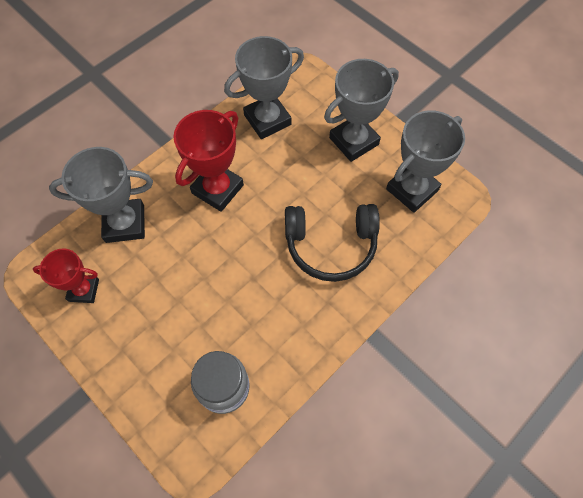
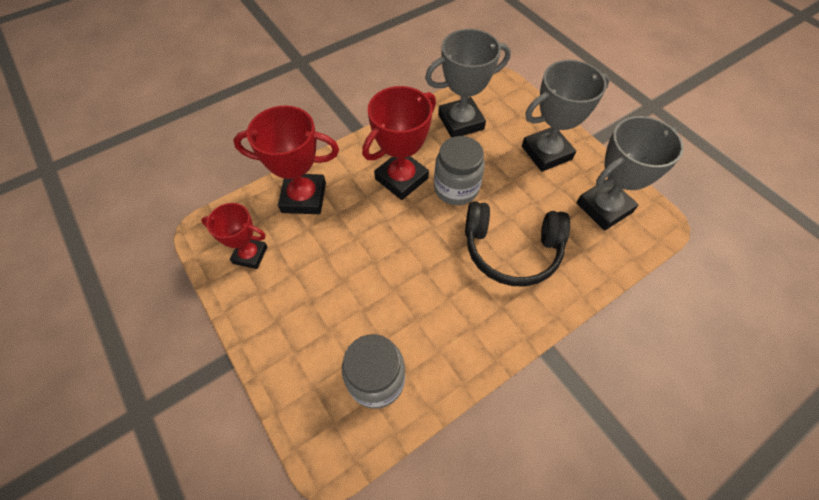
camera: 10 degrees right, 5 degrees down
grey trophy [49,147,153,243] -> red trophy [233,105,339,214]
none -> grey jar [434,136,485,205]

